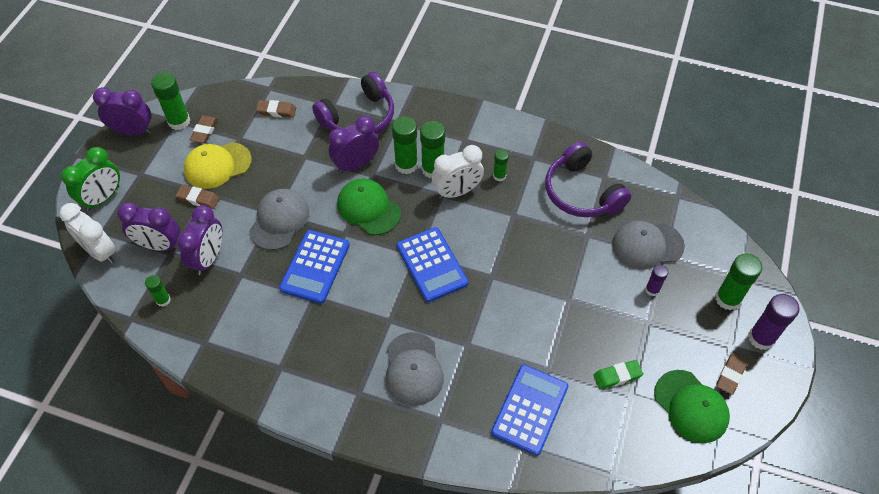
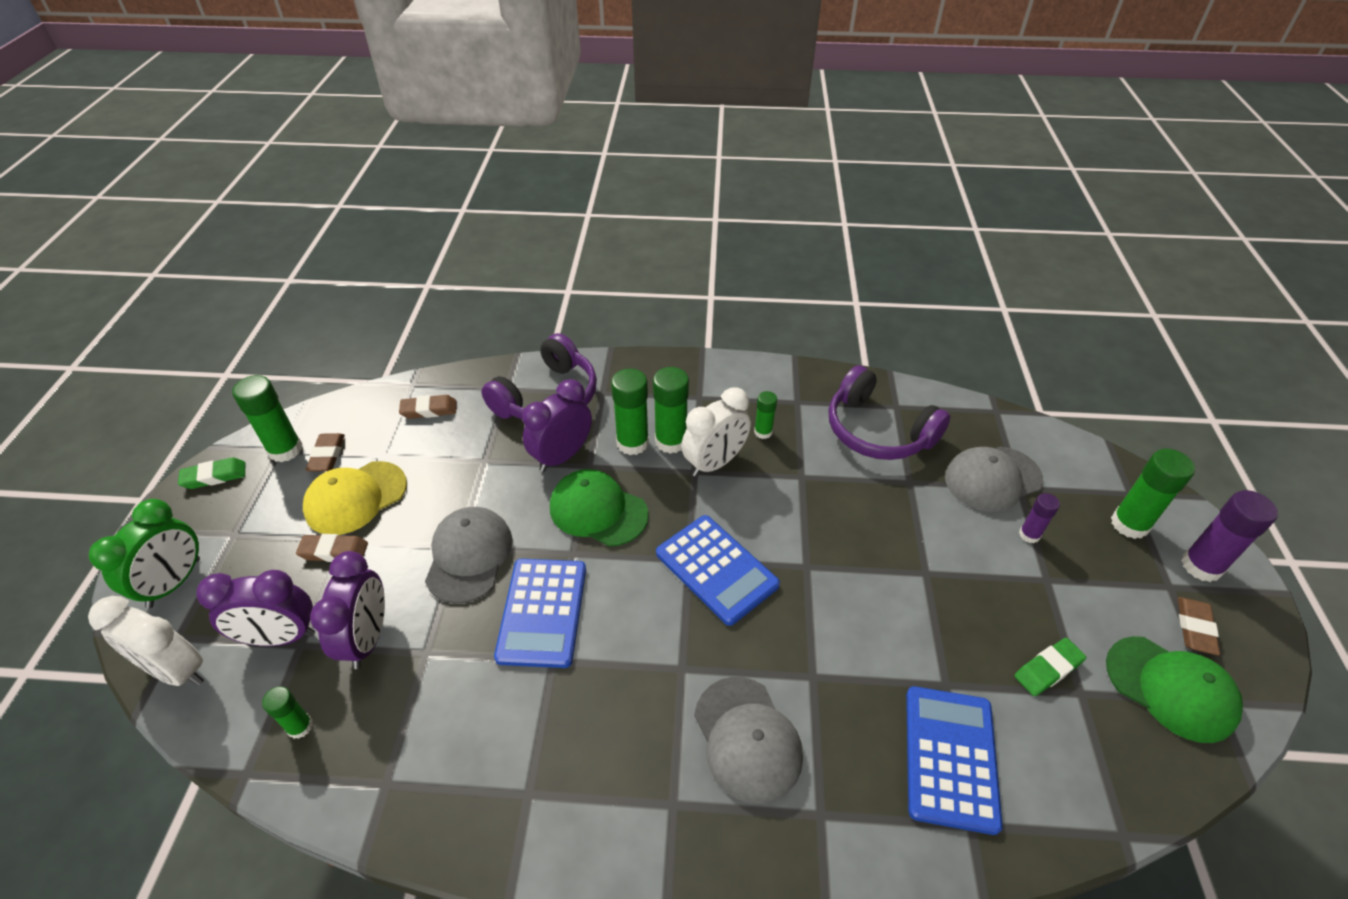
camera: 15 degrees left, 10 degrees down
purple clock [93,87,152,135] -> green eraser [178,457,246,489]

